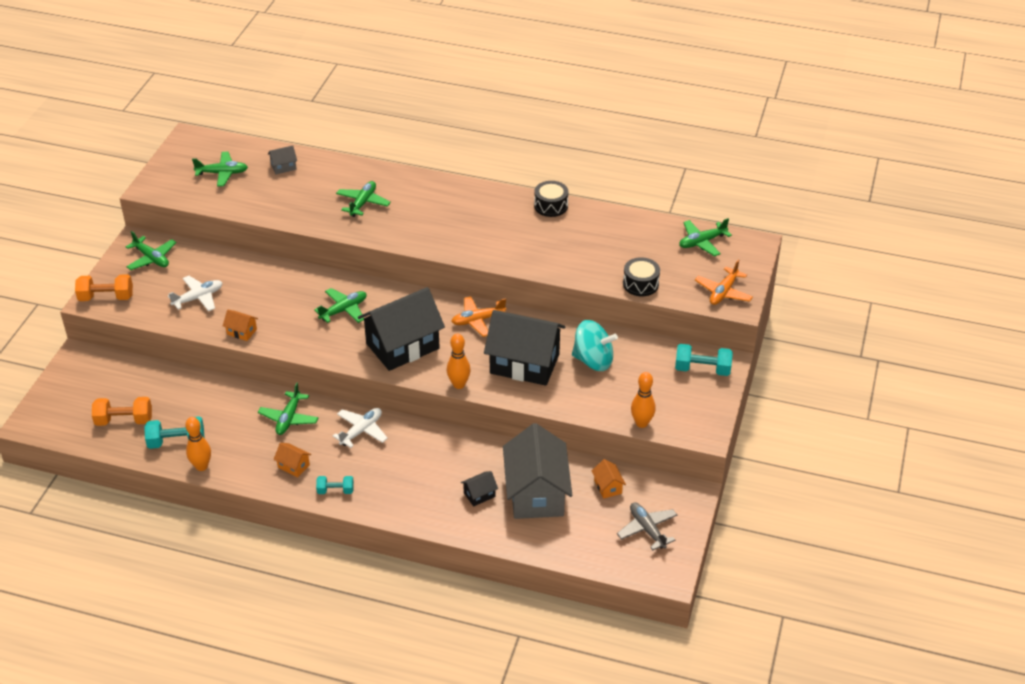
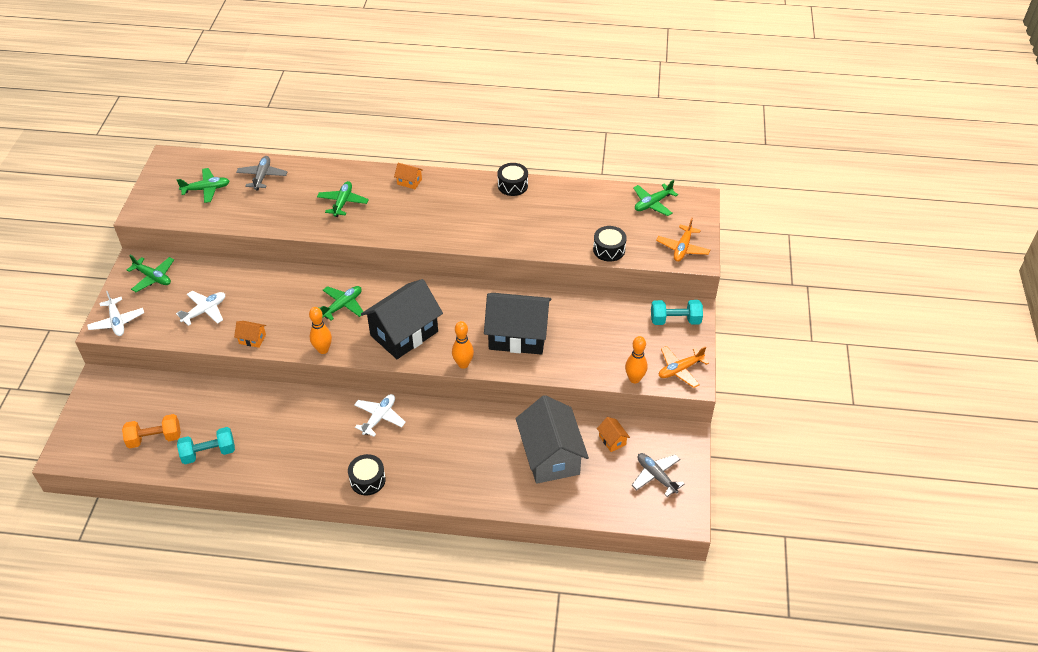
camera: 10 degrees left, 5 degrees up
orange dumbbell [75,274,133,301] -> white plane [87,291,144,336]
orange bowling pin [185,417,211,471] -> orange bowling pin moved to [309,307,332,354]
green plane [258,383,318,435] -> none
grey house [268,145,297,174] -> grey plane [236,156,288,191]
orange house [273,443,311,478] -> orange house moved to [394,163,423,189]
turquoise dumbbell [316,476,354,494] -> black drum [348,454,386,496]
orange plane [451,296,507,337] -> orange plane moved to [659,346,709,388]
black house [461,471,498,506] -> none
turquoise spinning top [572,320,618,371] -> none

